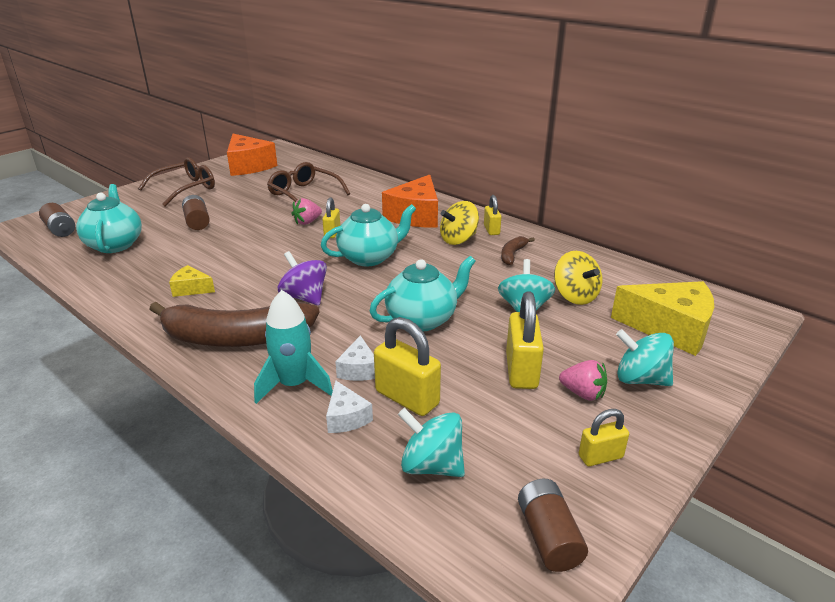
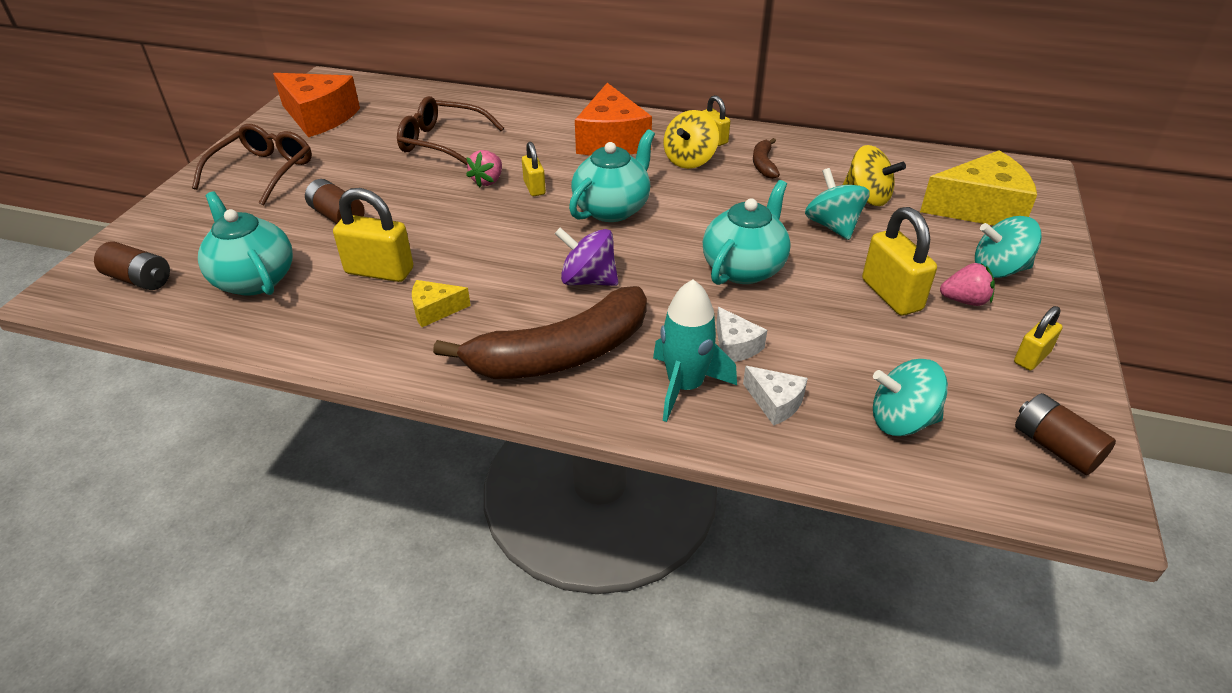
camera: 25 degrees left, 10 degrees up
yellow padlock [374,317,441,416] -> yellow padlock moved to [333,188,413,282]

